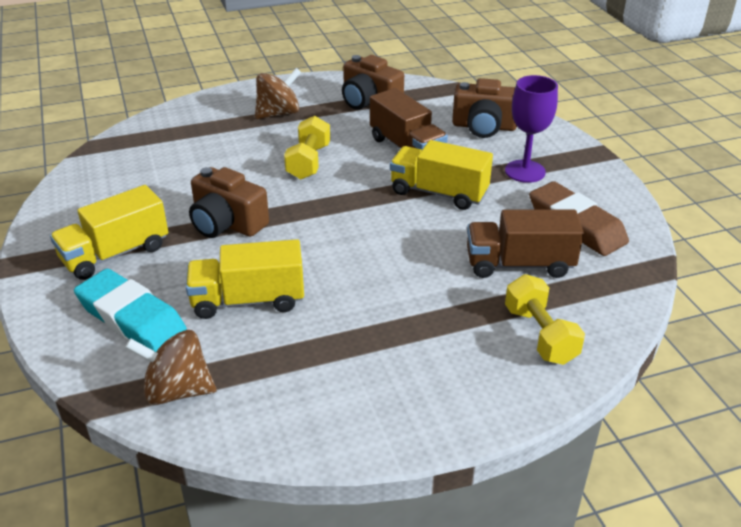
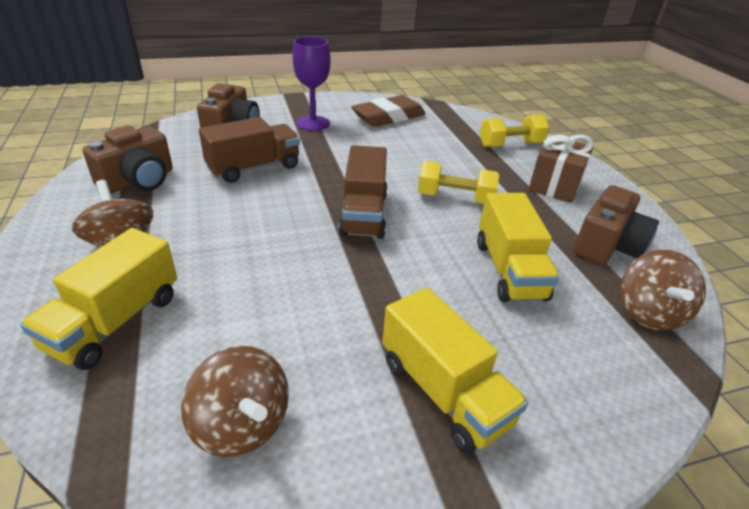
camera: 90 degrees left, 0 degrees up
turquoise eraser [74,269,187,352] -> none
brown camera [189,167,269,238] -> brown camera moved to [574,185,659,264]
yellow dumbbell [284,116,330,179] -> yellow dumbbell moved to [418,161,499,204]
yellow truck [390,140,493,210] -> yellow truck moved to [20,228,177,370]
brown truck [467,210,584,278] -> brown truck moved to [338,145,387,239]
none -> brown spinning top [181,346,289,457]
none -> brown gift [528,135,594,203]

